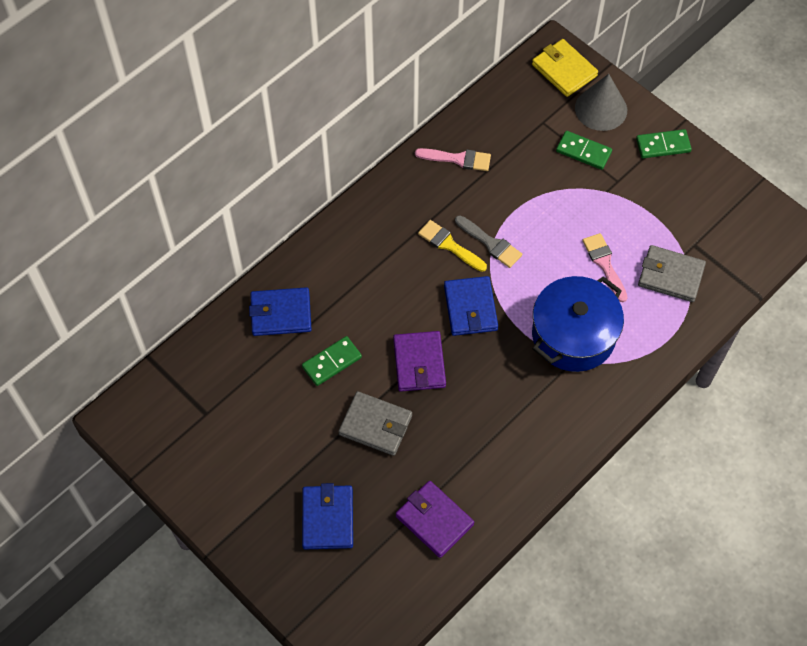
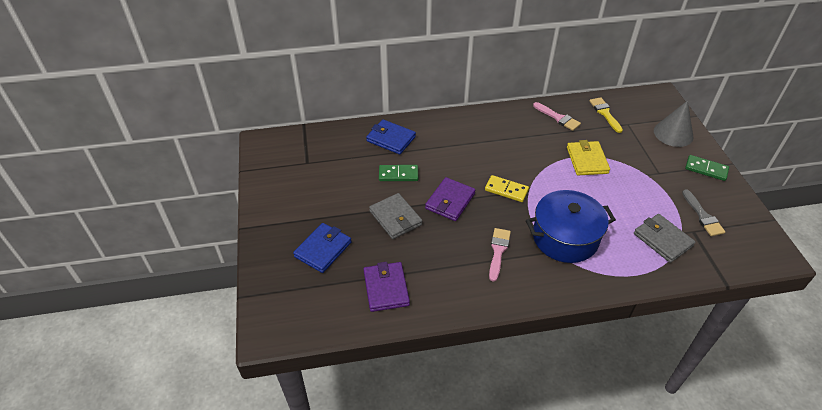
camera: 35 degrees right, 15 degrees down
yellow brush [418,220,487,272] -> yellow brush moved to [589,97,623,133]
blue wallet [444,276,498,336] -> yellow domino [485,175,529,202]
grey brush [455,215,522,268] -> grey brush moved to [682,189,725,236]
yellow wallet [532,39,598,97] -> yellow wallet moved to [567,140,610,175]
green domino [556,131,612,170] -> none
pink brush [582,233,628,302] -> pink brush moved to [489,228,511,282]

